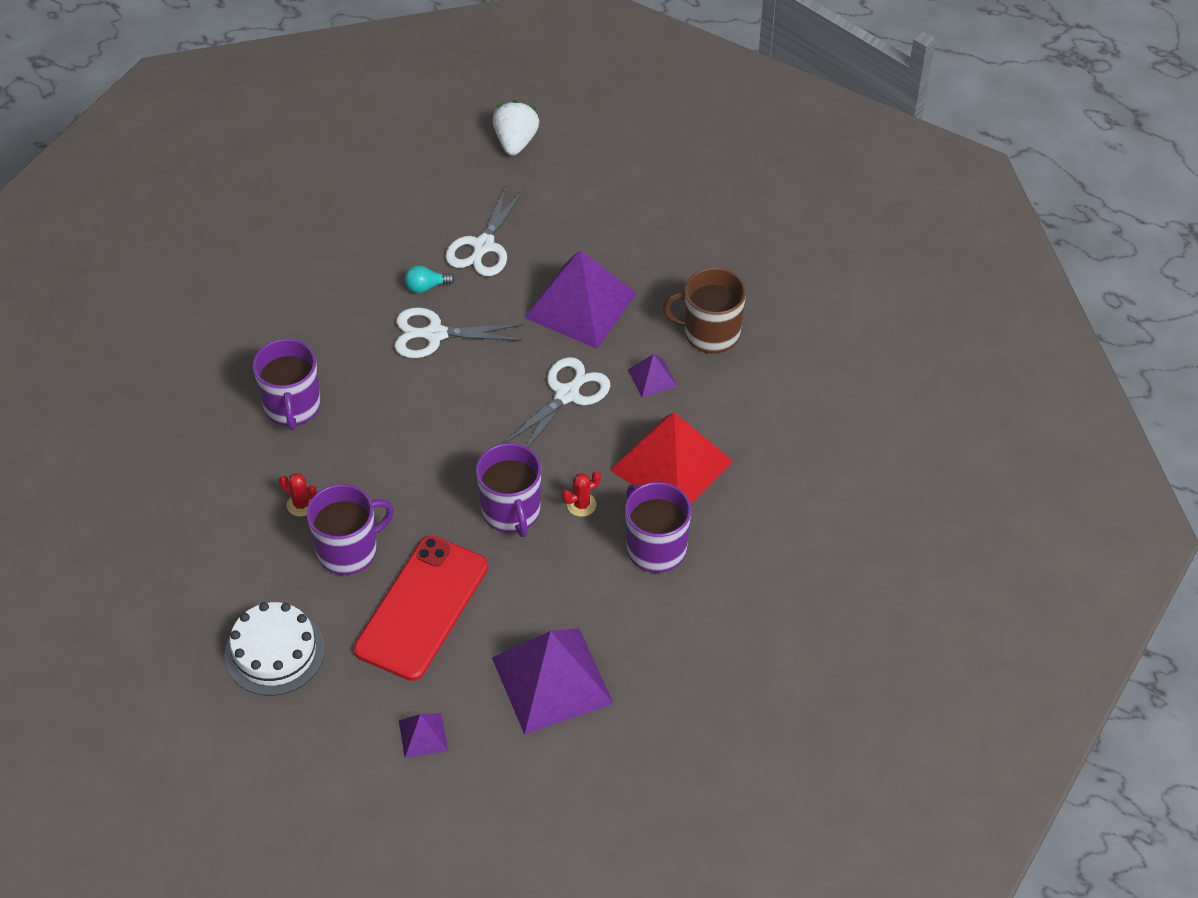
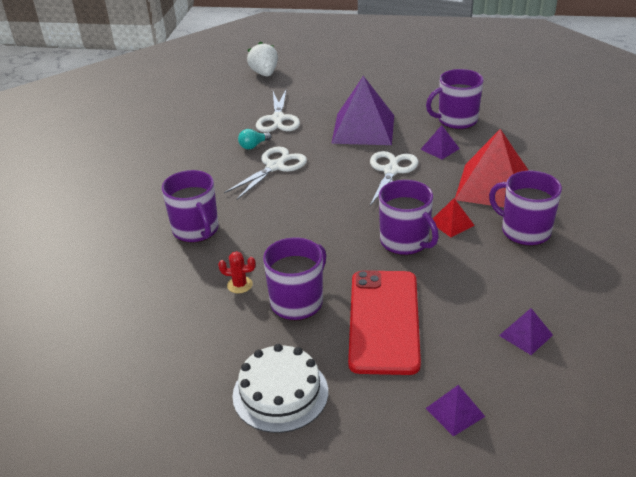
camera: 20 degrees left, 15 degrees down
white scissors [394,307,523,358] -> white scissors turned 150 degrees clockwise [224,147,307,200]
purple pyramid [492,628,614,735] -> purple pyramid [499,308,553,355], size x0.45
red cactus [562,471,601,517] -> red pyramid [433,198,475,237]
brown mug [663,268,746,354] -> purple mug [426,69,484,129]

